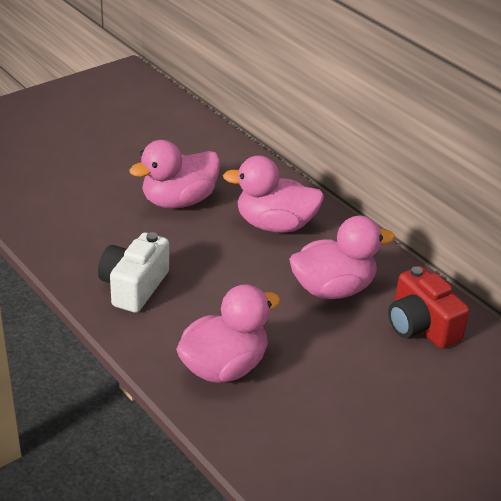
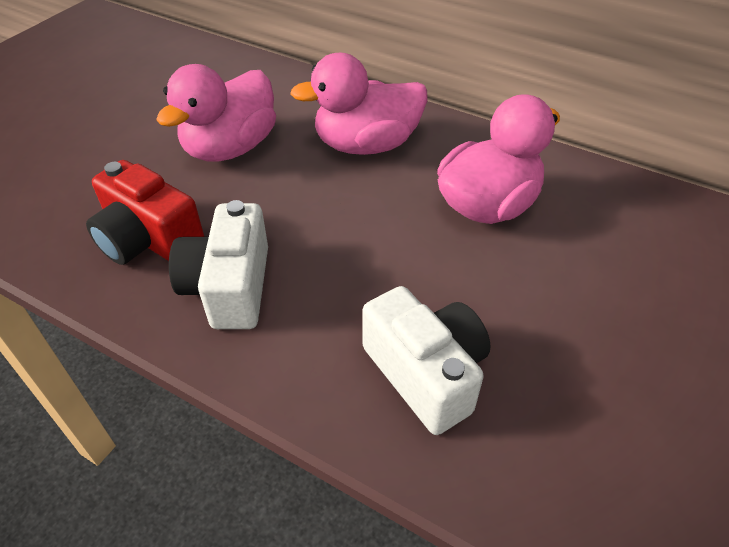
camera: 20 degrees left, 10 degrees up
pink duck [176,284,280,383] -> white camera [362,286,491,435]
red camera [388,266,470,349] -> red camera moved to [86,160,204,265]

